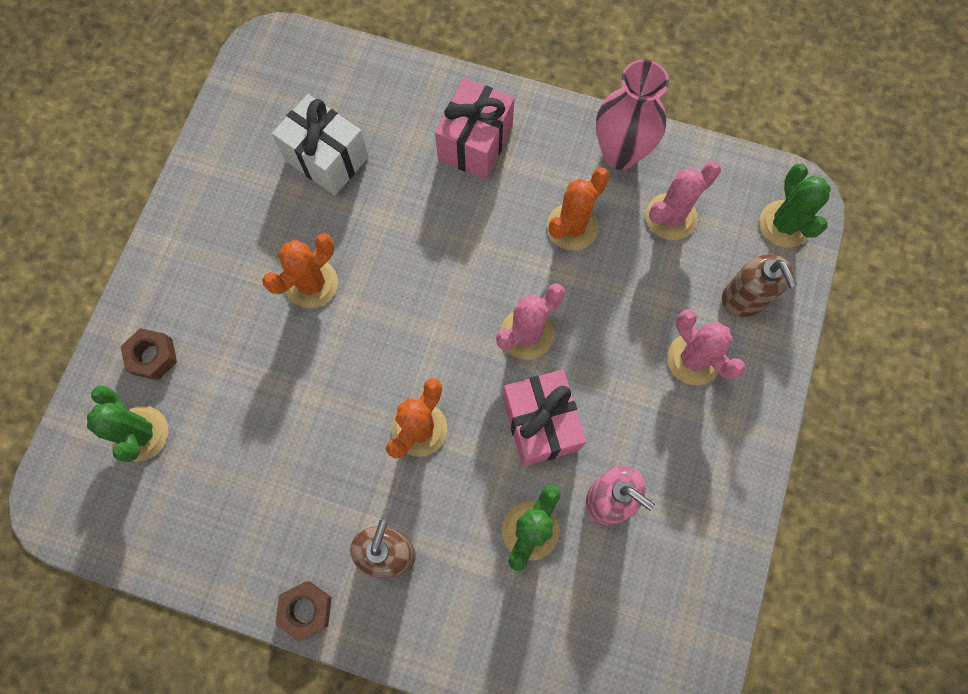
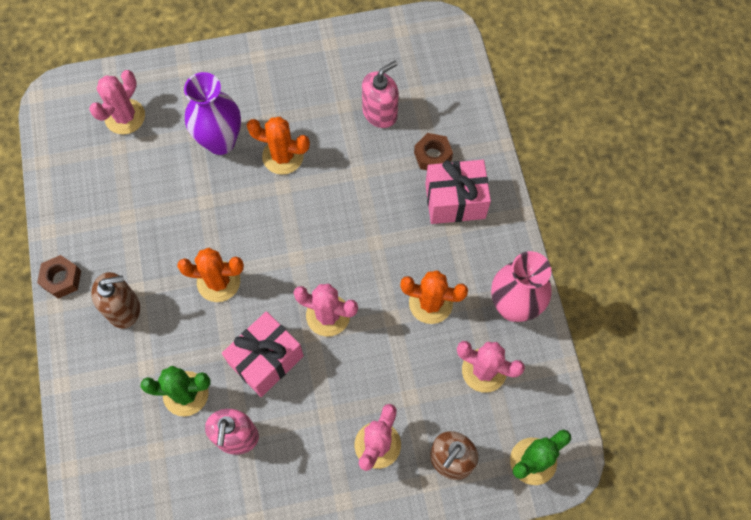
camera: 60 degrees right, 5 degrees down
green cactus [87,385,168,462] -> pink cactus [89,70,145,134]
brown nut [120,328,177,380] -> brown nut moved to [414,133,453,170]
white gift [272,94,369,195] -> pink soap dispenser [362,61,399,128]
none -> purple vase [184,72,241,155]

